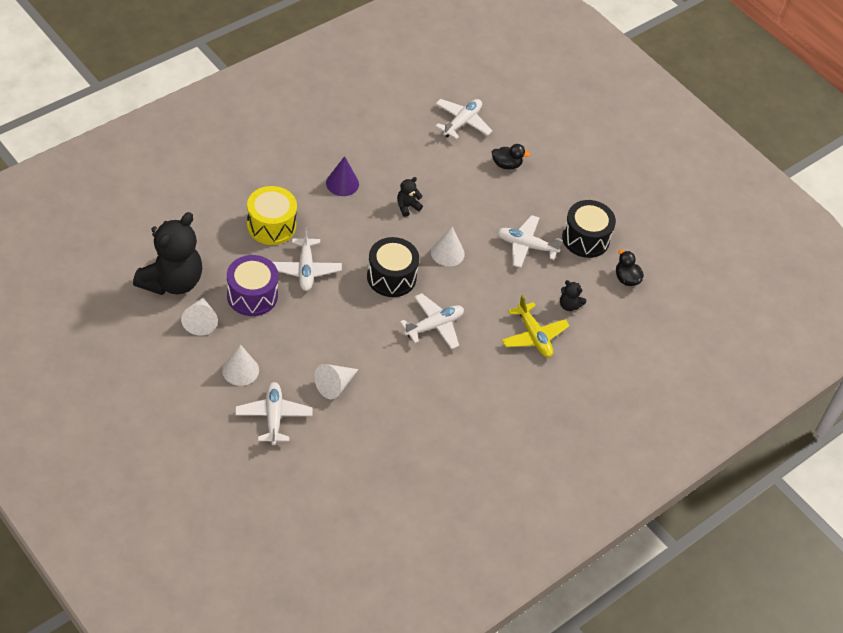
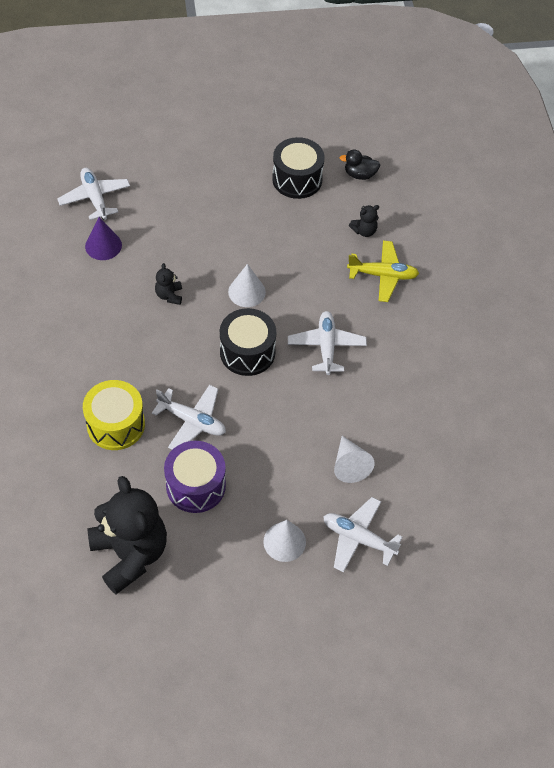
camera: 55 degrees left, 5 degrees up
white cone [181,297,218,336] -> none
purple cone [326,156,359,196] -> purple cone moved to [85,217,122,260]
black duck [492,144,530,169] -> none
white plane [497,215,563,268] -> none

